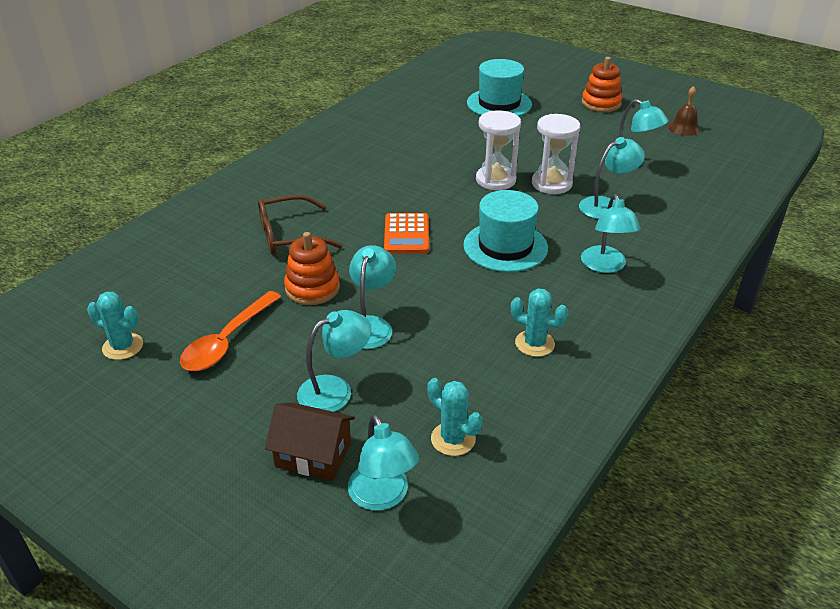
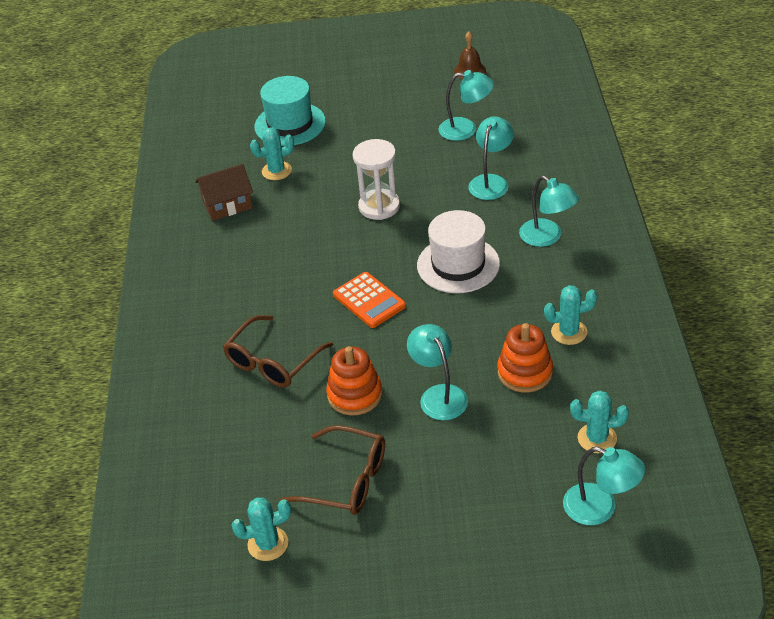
camera: 35 degrees left, 5 degrees up
orange spoon [180,291,282,371] -> brown glasses [280,425,385,515]
brown house [265,403,355,481] -> brown house moved to [195,164,253,221]
turquoise lamp [297,310,371,412] -> none
turquoise hat [463,190,548,272] -> white hat [417,210,500,293]
white hourglass [532,114,581,194] -> none
orange stacking toy [582,57,623,112] -> orange stacking toy moved to [497,323,553,392]
none -> turquoise cactus [250,127,294,180]

